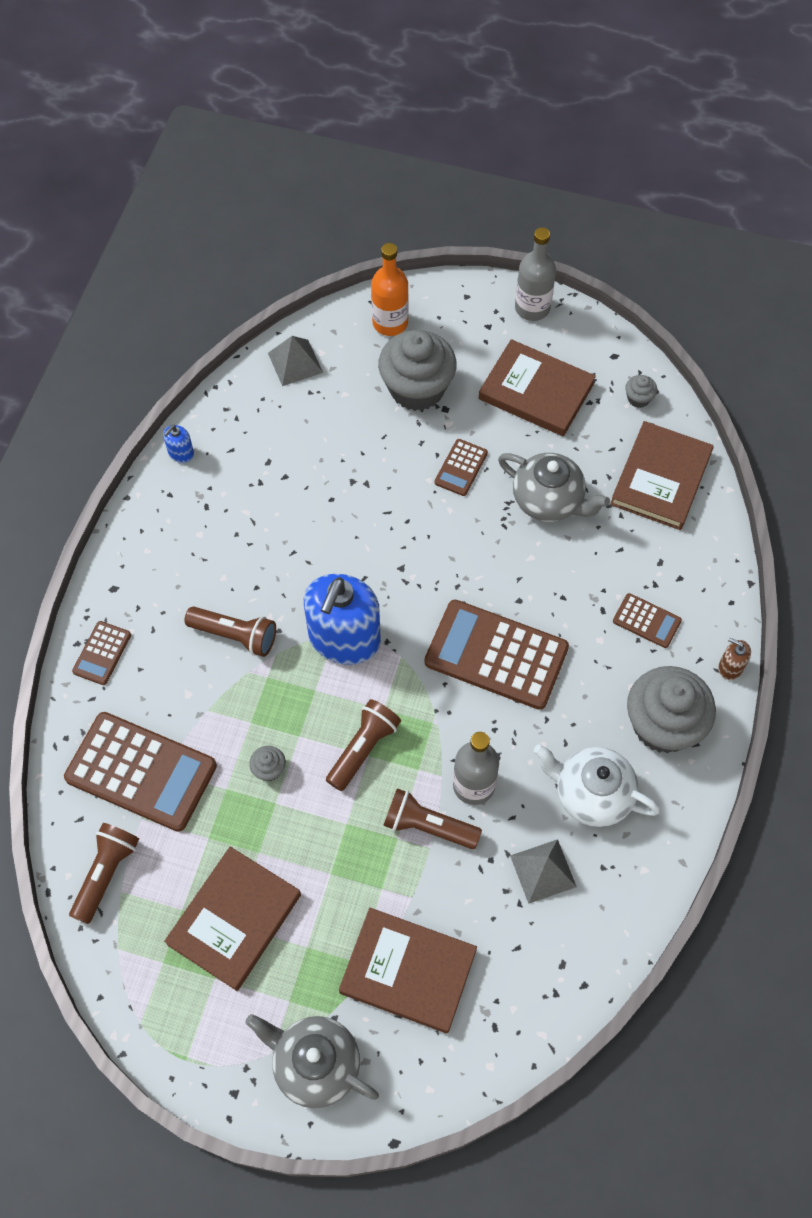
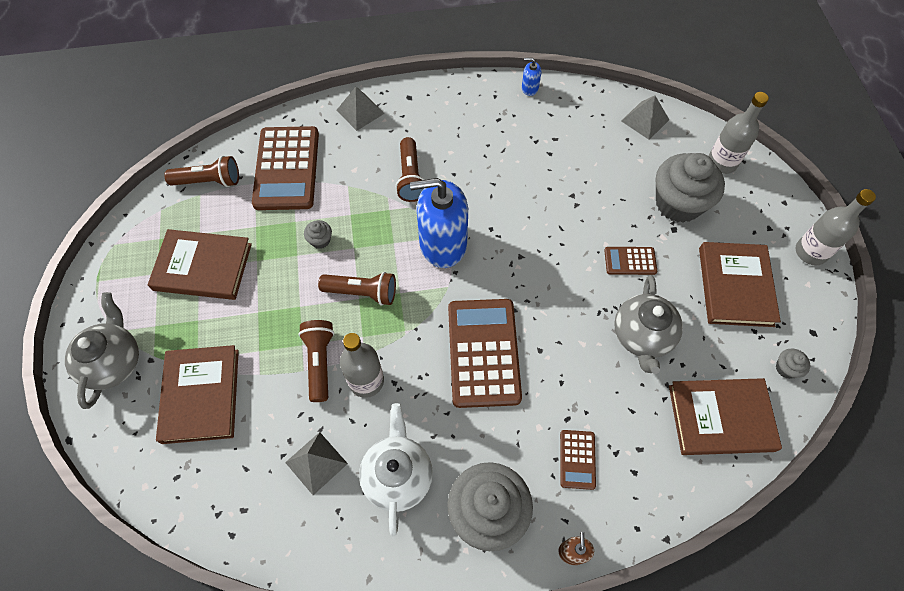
camera: 65 degrees right, 0 degrees up
brown calculator [72,621,131,685] -> grey pyramid [337,87,384,131]
orange bottle [371,243,409,336] -> grey bottle [708,92,769,174]

